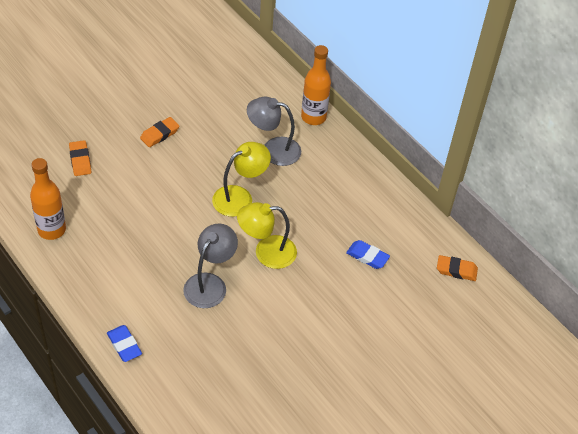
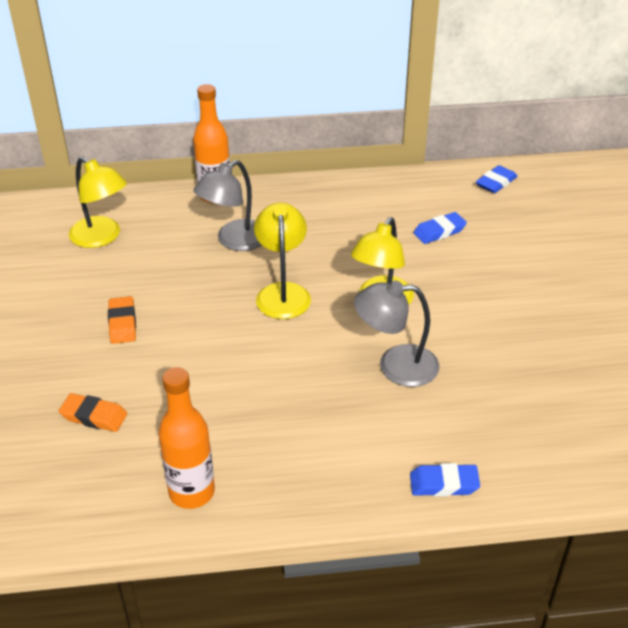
camera: 55 degrees left, 10 degrees down
grey lamp [183,224,238,308] -> grey lamp turned 60 degrees counterclockwise [354,280,439,387]
orange eraser [437,255,478,281] -> blue eraser [476,165,517,193]
none -> yellow lamp [69,157,127,248]

